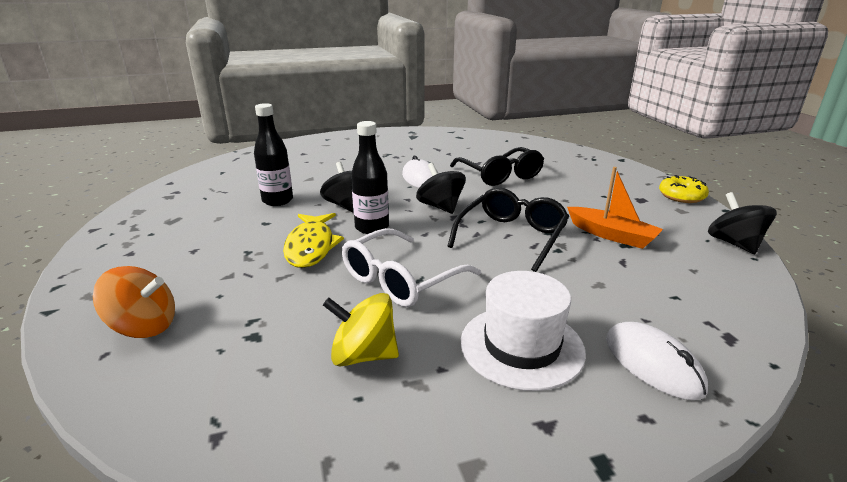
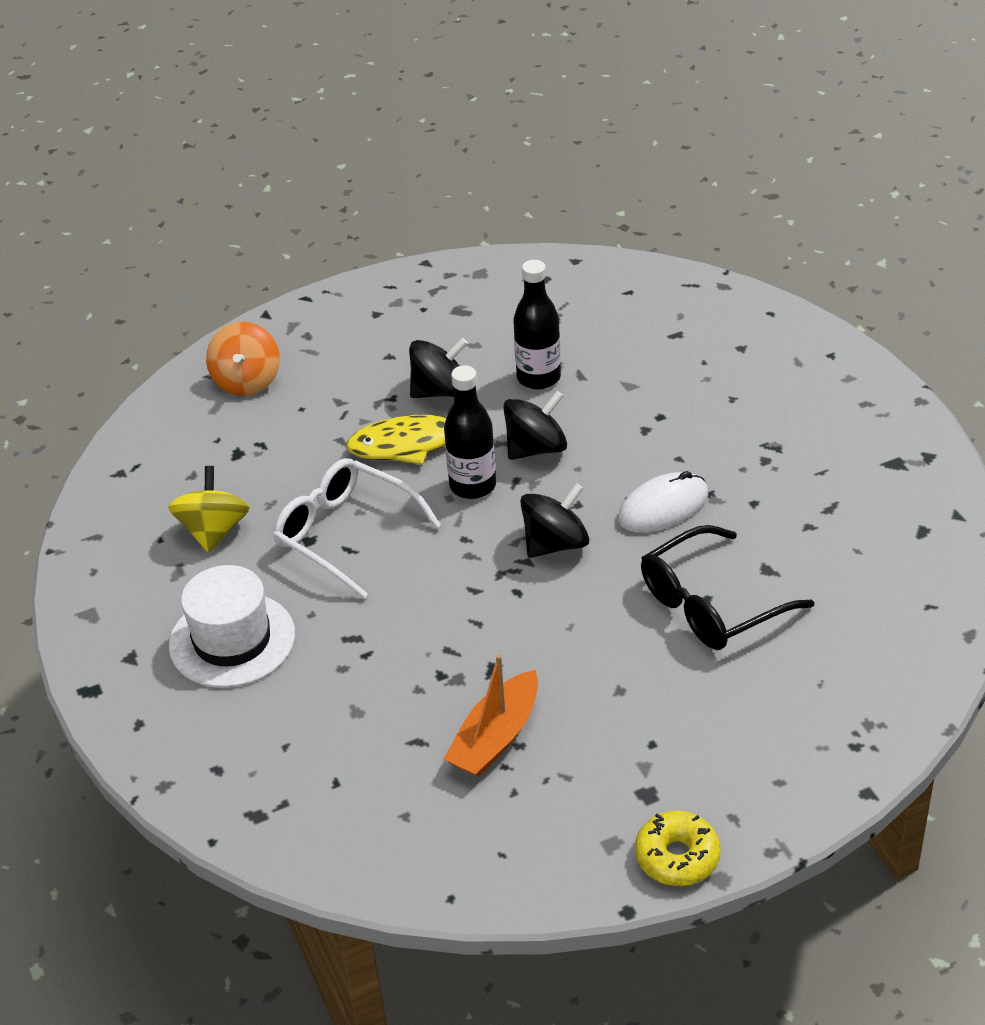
camera: 85 degrees right, 15 degrees up
black glasses [447,188,569,272] -> none
white mouse [606,322,708,400] -> none
black spinning top [708,192,776,254] -> black spinning top moved to [409,338,468,398]

